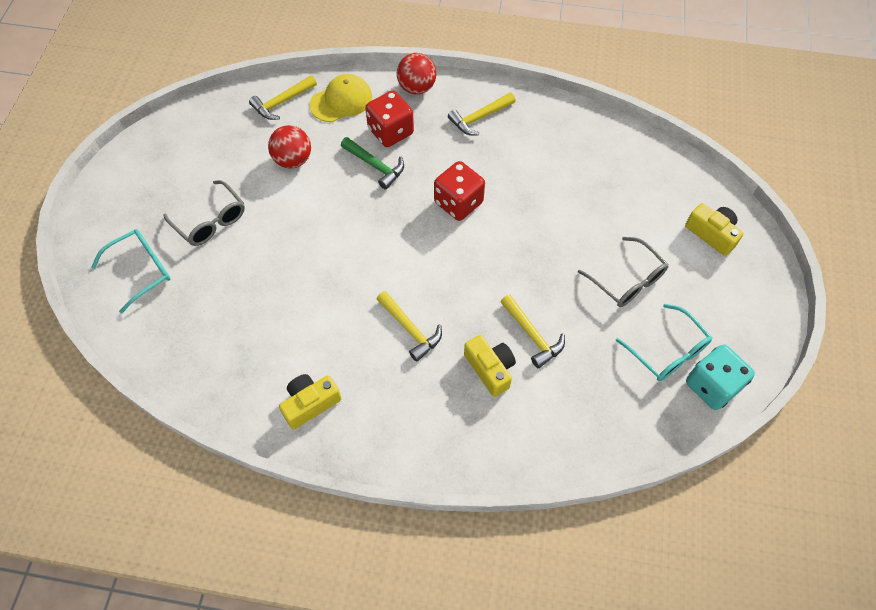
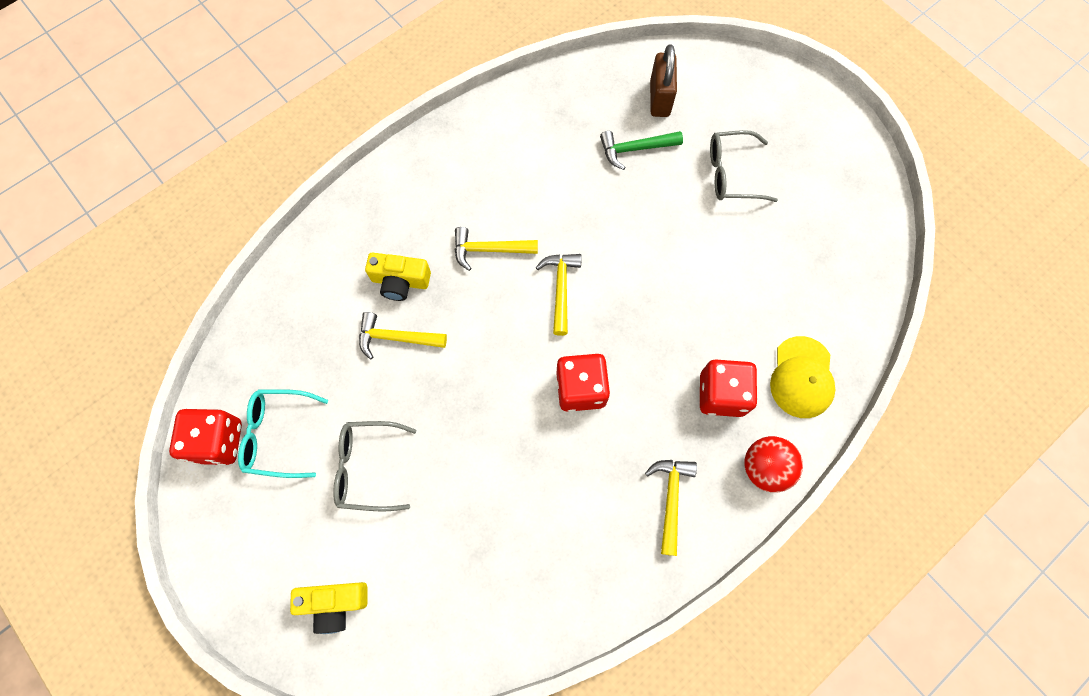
camera: 130 degrees right, 10 degrees up
turquoise glasses [91,229,171,313] -> none
yellow hammer [249,75,317,120] -> yellow hammer moved to [536,254,582,336]
red ball [268,125,311,168] -> none
yellow camera [279,374,342,429] -> none
green hammer [341,137,404,190] -> green hammer moved to [600,131,683,170]
turquoise dice [686,344,755,410] -> red dice [169,409,242,465]
none -> brown padlock [650,44,677,117]

